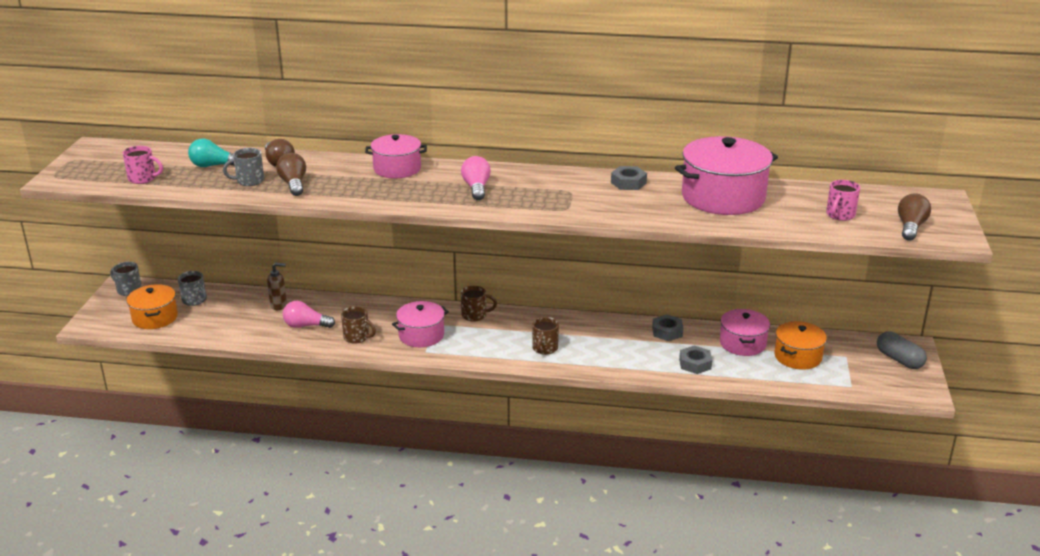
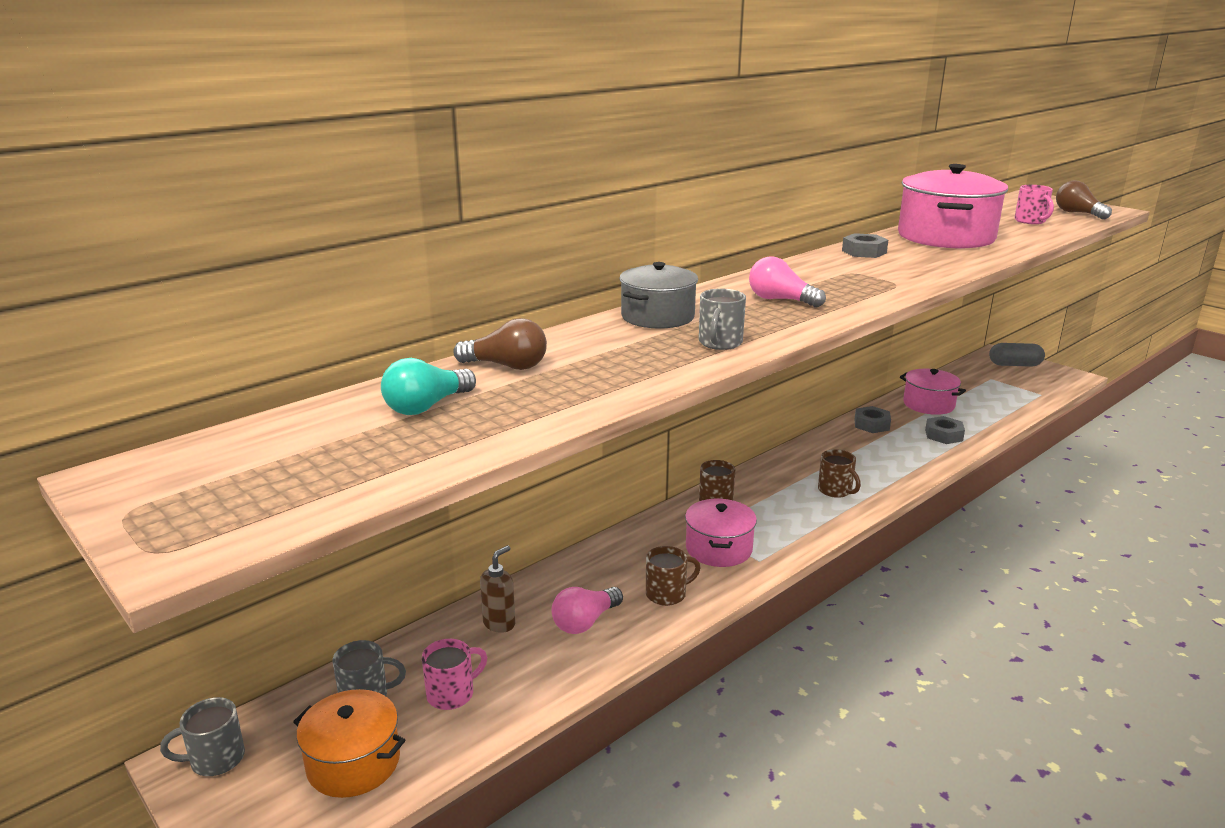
camera: 50 degrees left, 5 degrees down
pink mug [123,146,163,184] -> pink mug moved to [422,639,487,710]
grey mug [223,148,264,186] -> grey mug moved to [699,289,746,350]
brown light bulb [276,153,306,196] -> none
pink pot [365,134,427,178] -> grey pot [620,262,698,329]
orange pot [774,321,827,370] -> none

